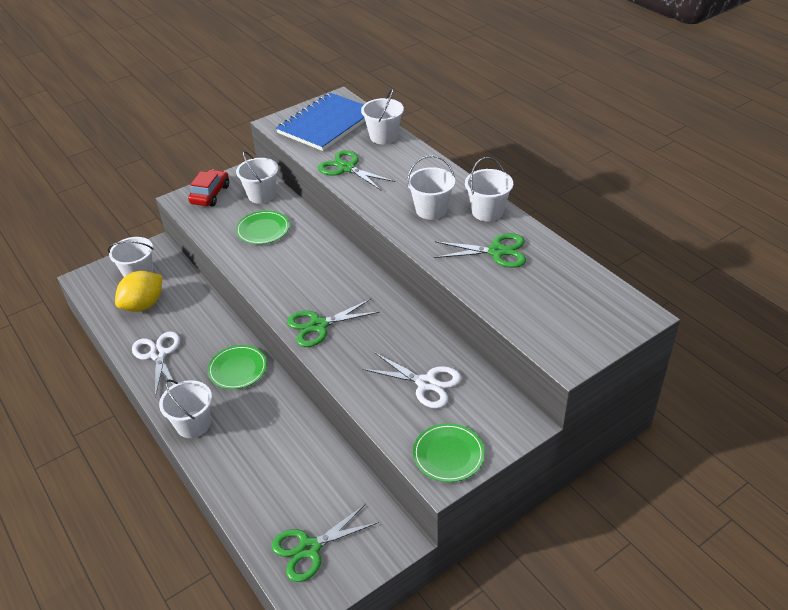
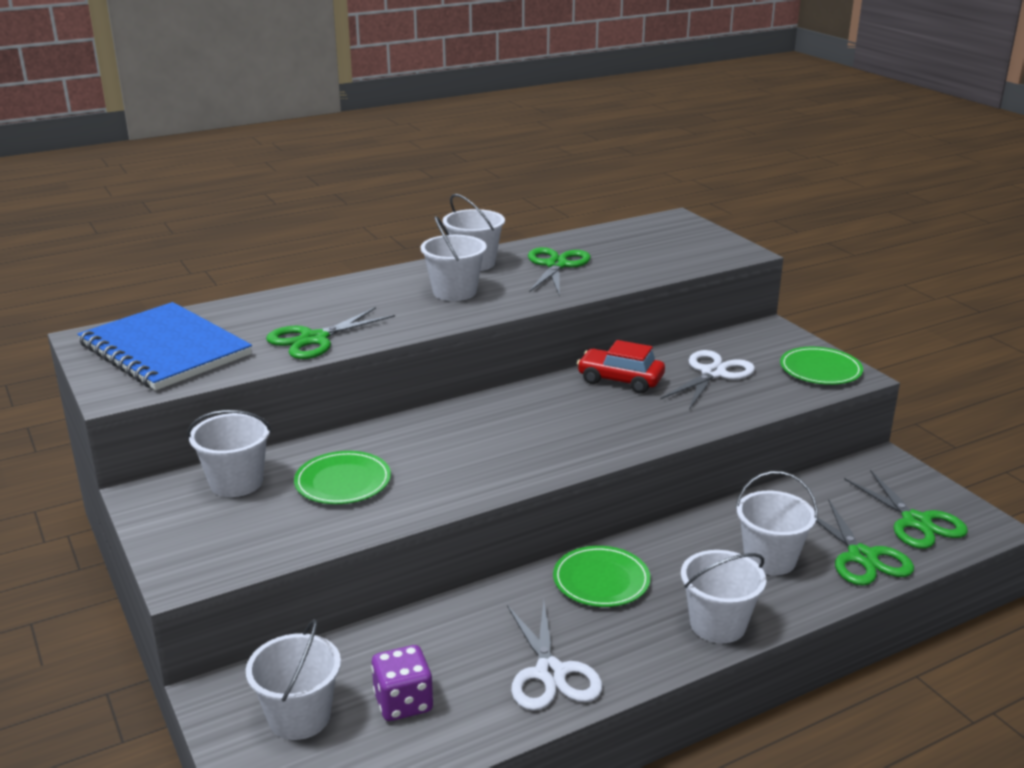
camera: 85 degrees left, 15 degrees down
yellow lemon [115,271,162,312] -> purple dice [371,645,433,721]
white scissors [132,331,180,397] -> white scissors turned 90 degrees counterclockwise [507,600,602,711]
red car [188,169,229,206] -> red car moved to [577,340,665,393]
green scissors [287,299,379,347] -> green scissors moved to [816,499,914,586]
white bucket [361,88,404,144] -> white bucket moved to [736,471,818,575]

